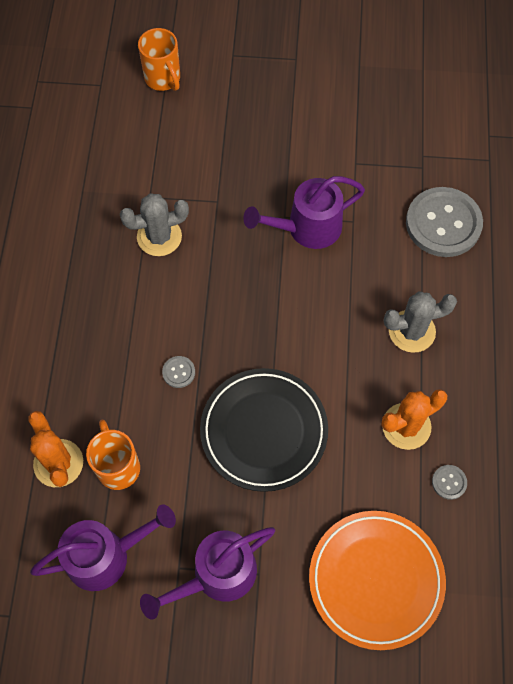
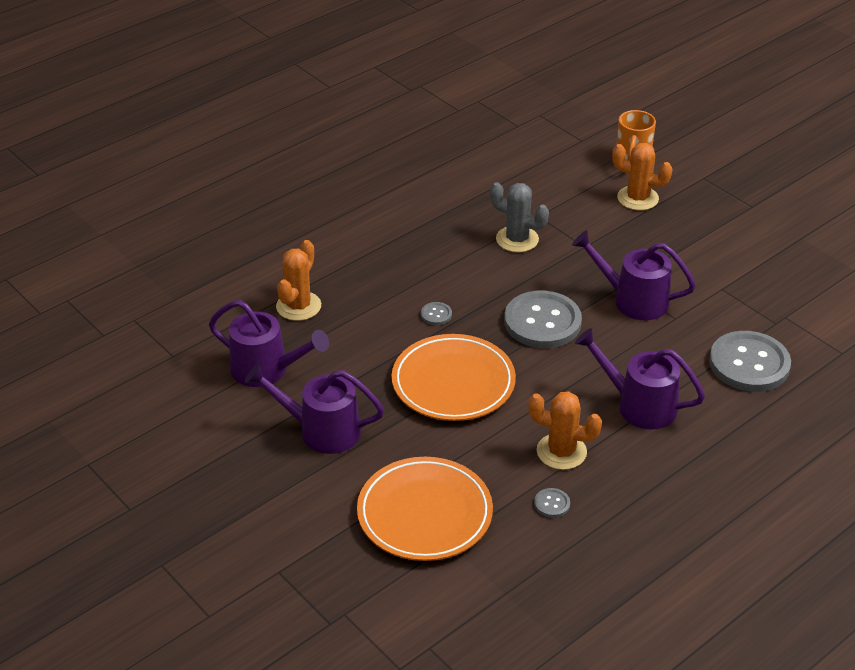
camera: 45 degrees right, 25 degrees down
orange mug [86,419,140,490] -> none
black plate [200,368,328,492] -> orange plate [392,334,516,421]
grey cactus [384,291,457,353] -> purple watering can [575,328,705,430]
none -> grey button [504,291,582,348]
none -> orange cactus [612,143,673,210]

